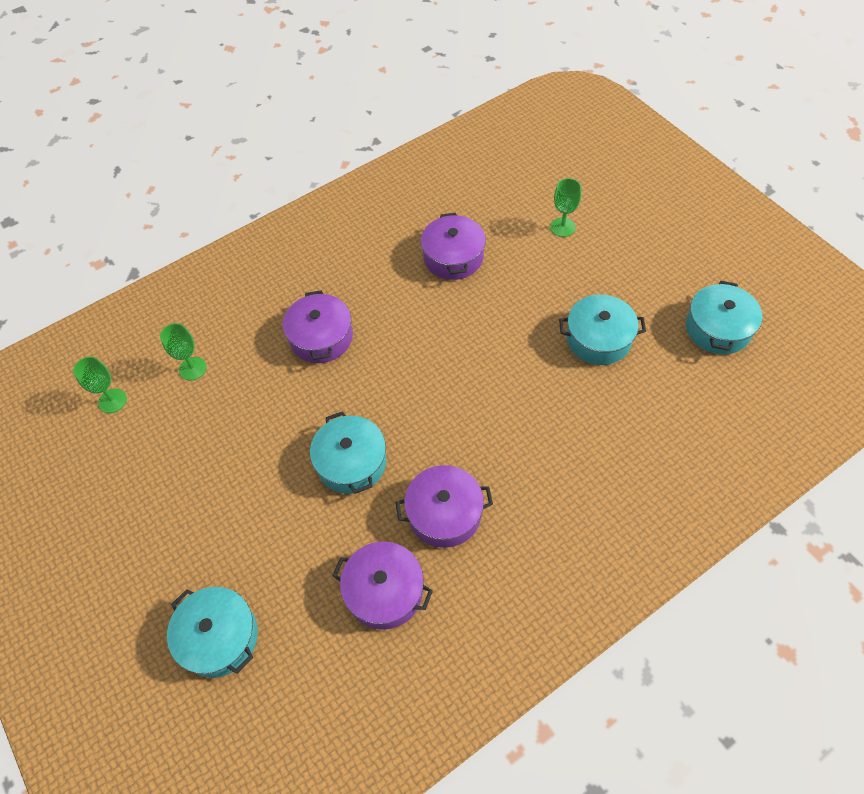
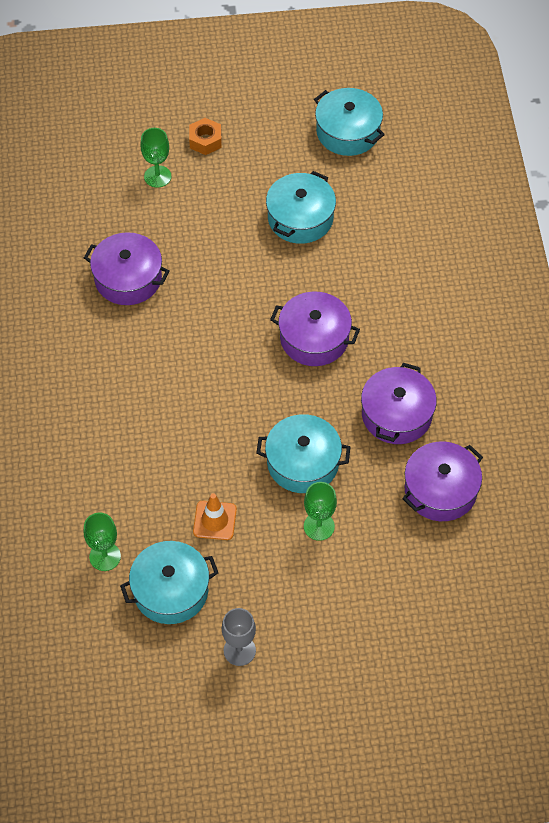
camera: 65 degrees left, 0 degrees up
green goblet [73,357,127,413] -> green goblet moved to [304,482,337,541]
turquoise pot [167,587,258,678] -> turquoise pot moved to [120,541,218,624]
purple pot [283,290,353,363] -> purple pot moved to [270,292,360,366]
none -> orange nut [189,118,222,155]
none -> orange traffic cone [193,493,237,540]
none -> grey goblet [222,608,256,666]

